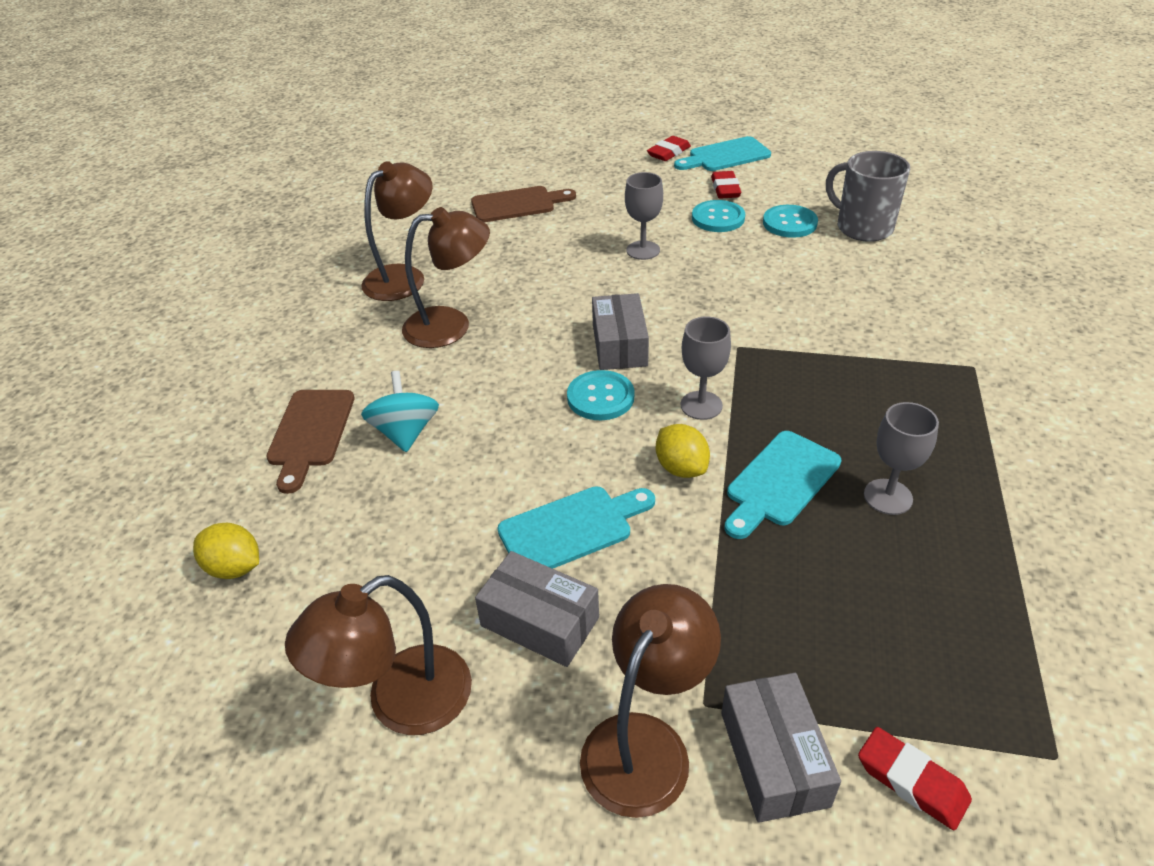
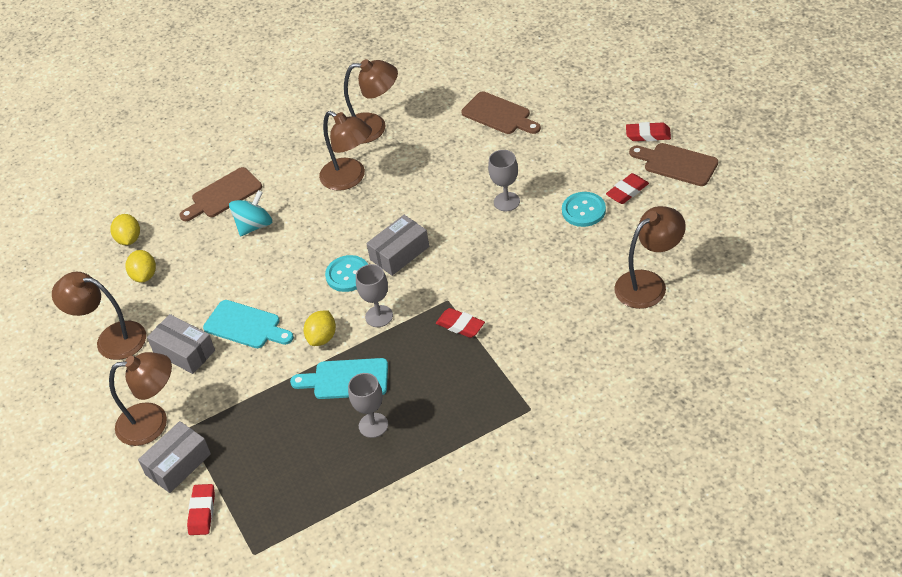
camera: 55 degrees right, 5 degrees up
grey box [475,551,599,667] -> grey box turned 45 degrees counterclockwise [147,314,215,374]
turquoise cutting board [674,136,771,171] -> brown cutting board [629,143,718,186]
turquoise button [763,205,818,238] -> none
grey mug [826,151,910,242] -> brown lamp [614,206,686,309]
none -> yellow lemon [126,250,156,283]
none -> red eraser [436,308,485,338]

